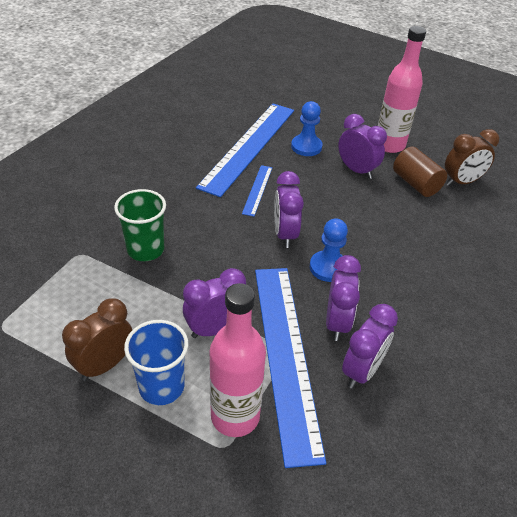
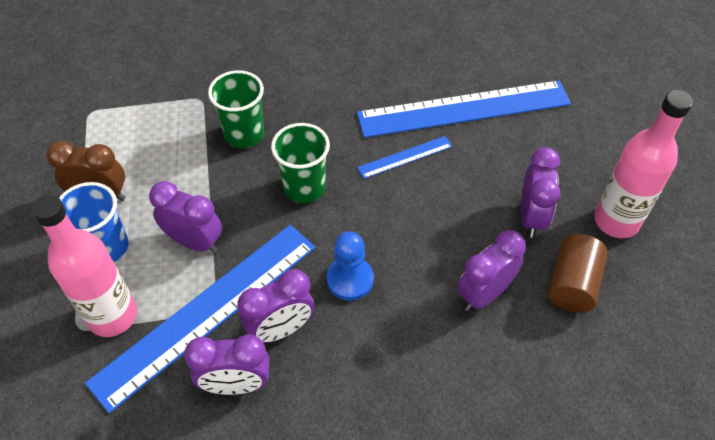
camera: 55 degrees right, 10 degrees up
purple clock [274,171,304,248] -> purple clock moved to [457,230,526,311]
blue pawn [291,101,322,156] -> none
brown clock [445,129,499,186] -> none
none -> green cup [271,123,330,203]

